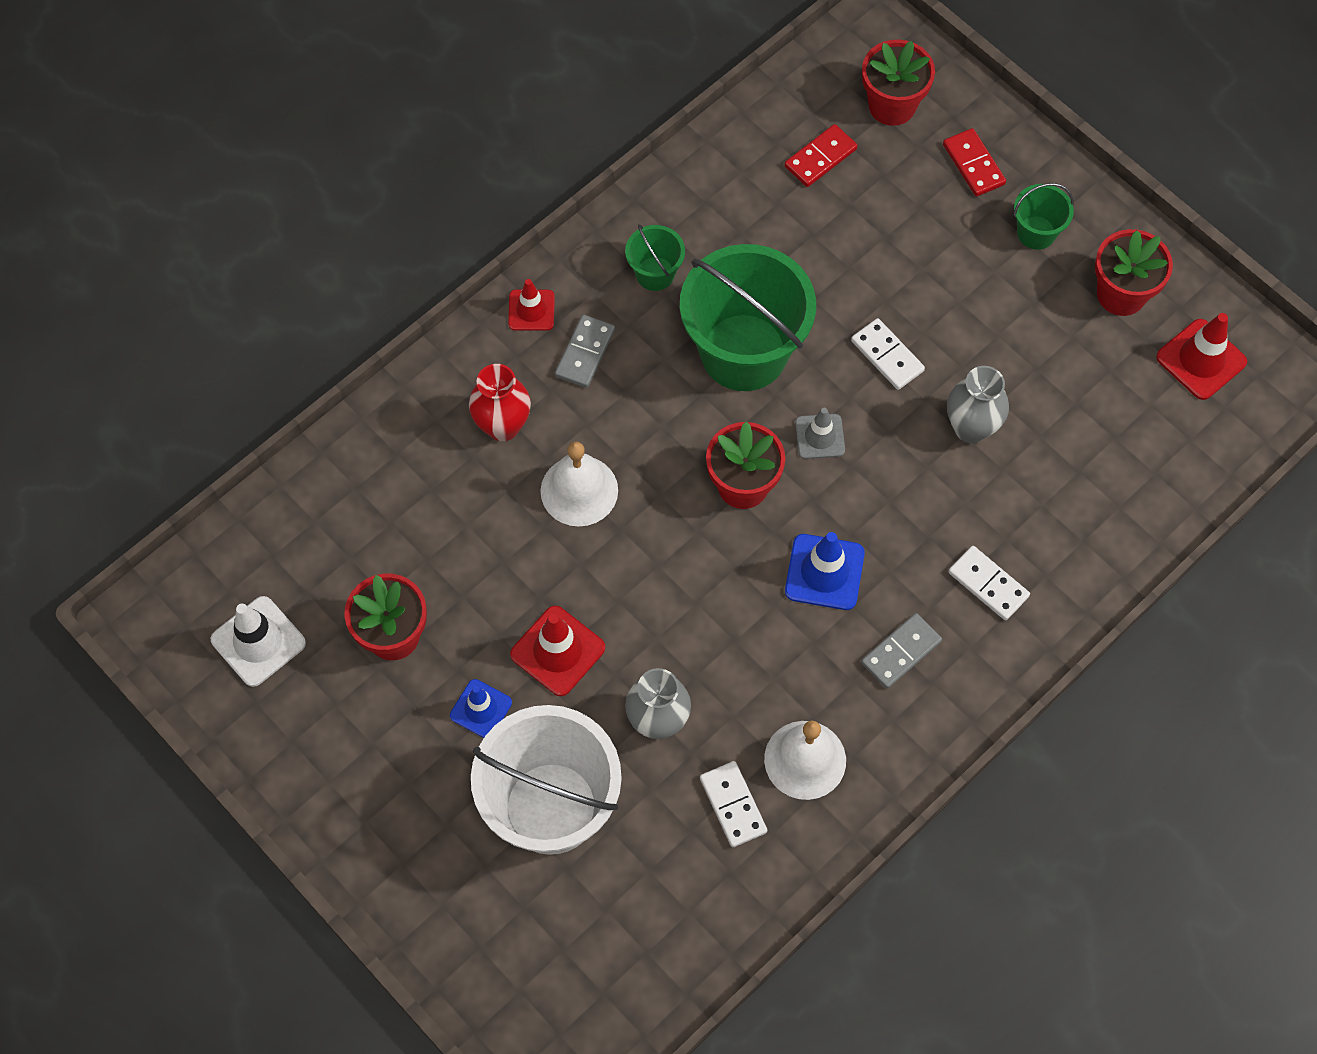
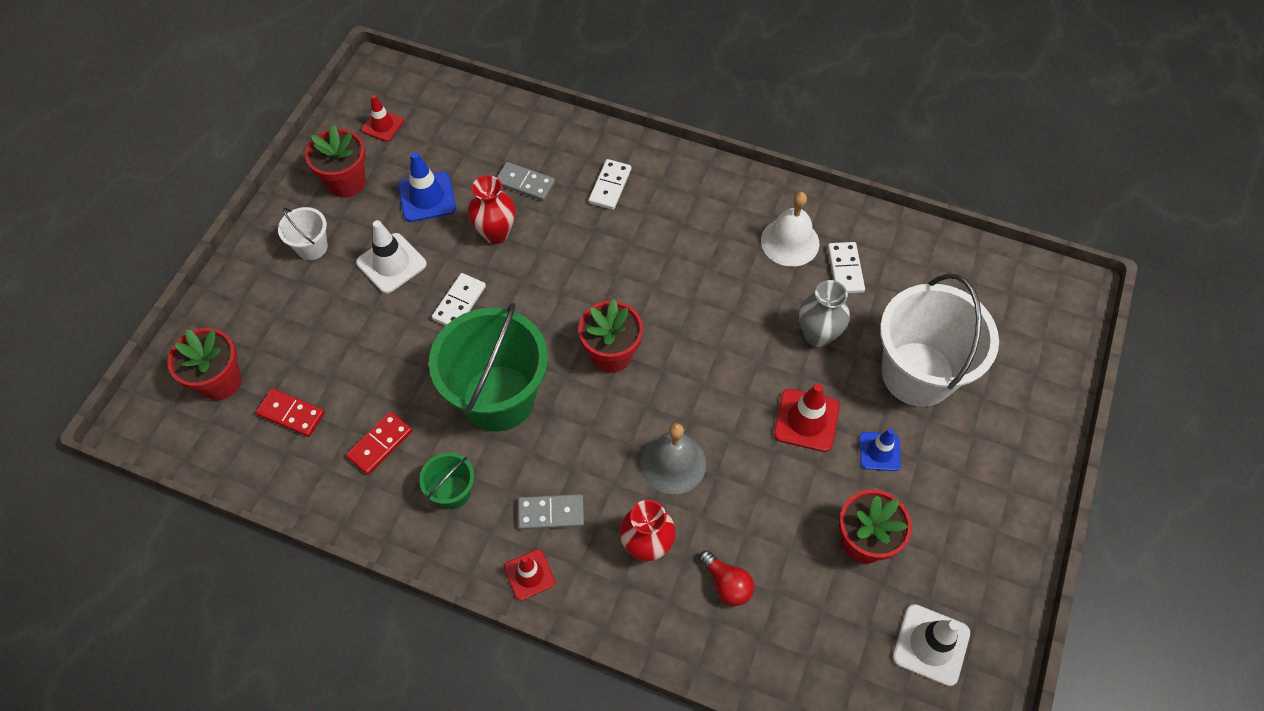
camera: 115 degrees left, 5 degrees down
white bell [541,442,618,527] -> grey bell [641,423,706,494]
white domino [700,761,767,847] -> white domino turned 45 degrees counterclockwise [828,242,865,293]
blue traffic cone [785,532,865,610] -> blue traffic cone moved to [398,152,456,222]
grey traffic cone [795,408,845,459] -> none
grey domino [861,613,942,689] -> grey domino moved to [497,162,555,201]
red domino [943,128,1006,197] -> red domino moved to [346,412,412,475]
grey vase [947,366,1009,443] -> red vase [468,175,515,244]
green bucket [1014,183,1074,250] -> white bucket [278,207,328,260]
red traffic cone [1156,313,1247,400] -> red traffic cone [361,95,404,142], size x0.66
none -> white traffic cone [356,220,427,294]
none -> red light bulb [699,550,754,606]

